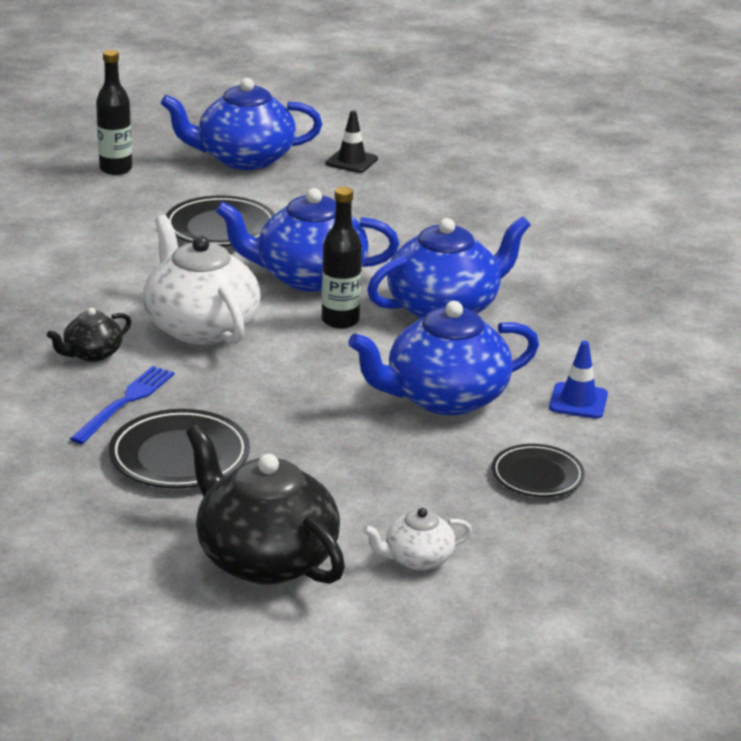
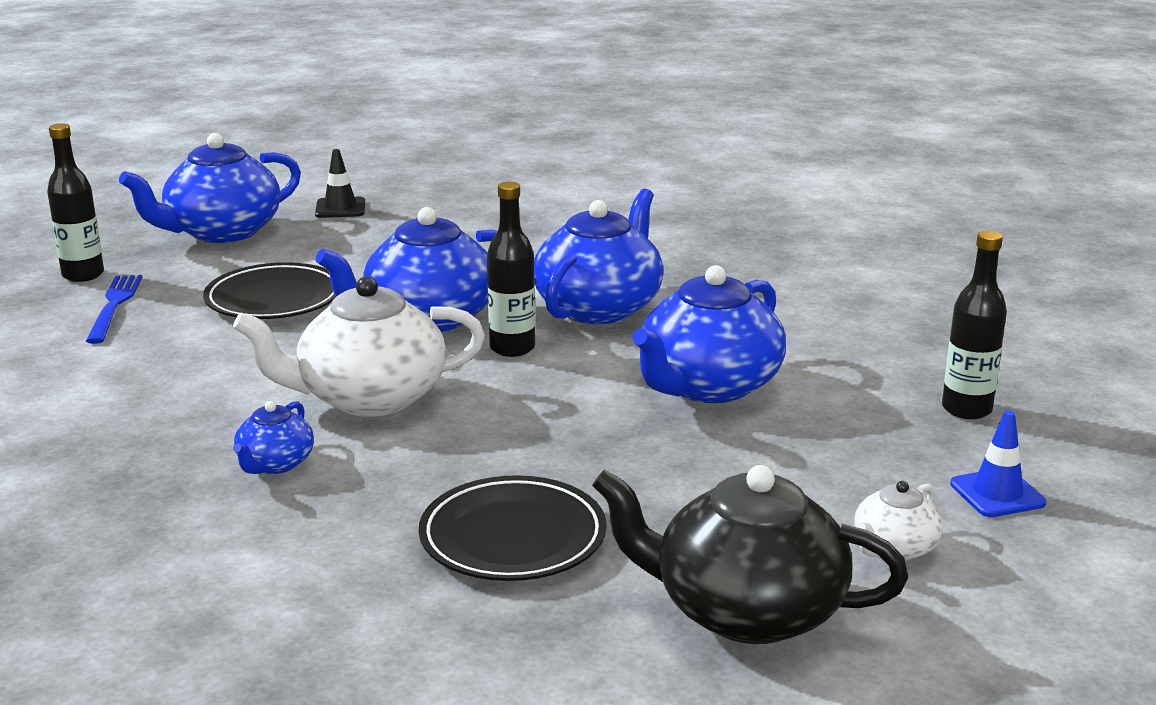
camera: 30 degrees left, 5 degrees down
black teapot [47,308,131,362] -> blue teapot [233,401,314,474]
blue fork [70,366,174,444] -> blue fork moved to [86,275,142,344]
white teapot [143,215,261,345] -> white teapot turned 45 degrees counterclockwise [233,276,485,417]
black plate [492,444,585,497] -> none
blue traffic cone [549,341,608,419] -> blue traffic cone moved to [950,410,1046,517]
none -> black bottle [942,230,1007,419]

